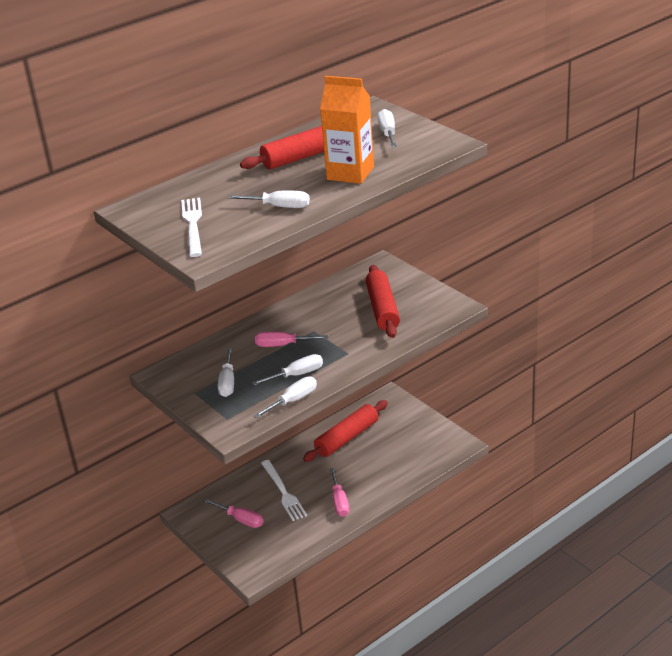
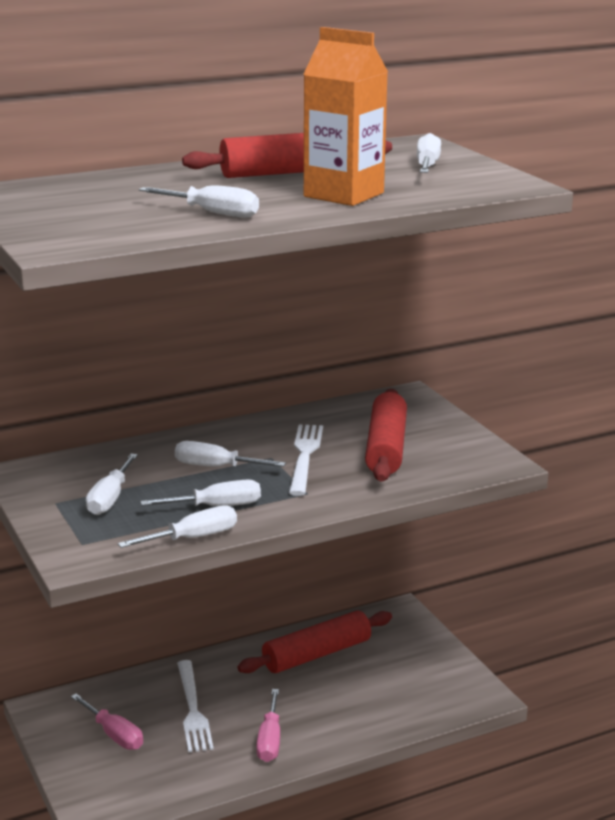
camera: 10 degrees right, 10 degrees down
white fork [181,198,202,257] -> white fork moved to [289,424,323,496]
pink screwdriver [255,332,328,347] -> white screwdriver [175,441,286,467]

